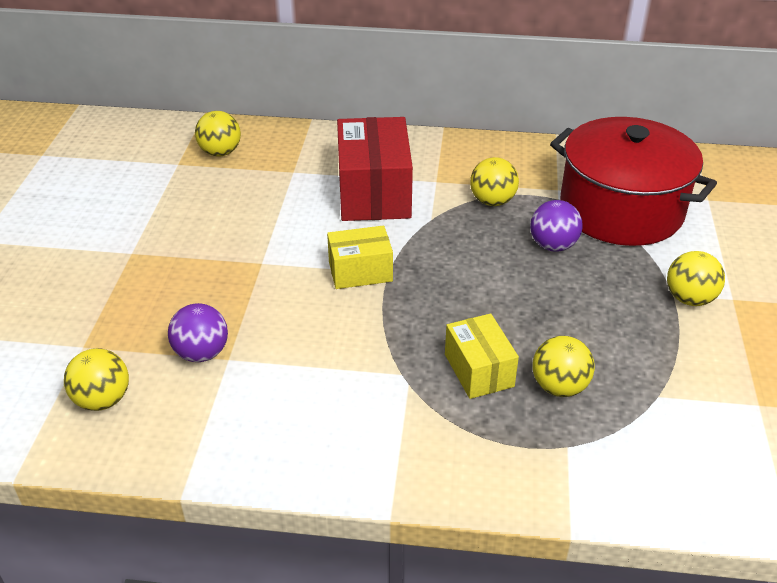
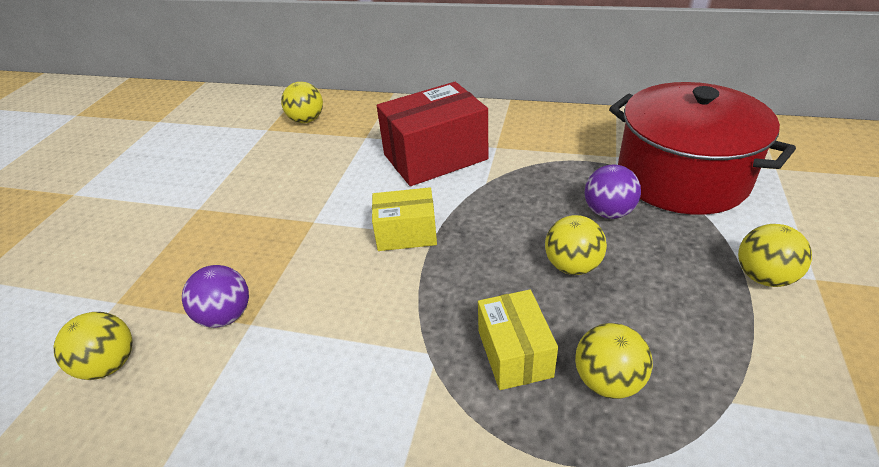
camera: 10 degrees right, 0 degrees up
red box [337,117,413,221] -> red box turned 60 degrees clockwise [377,82,488,186]
yellow ball [470,157,519,206] -> yellow ball moved to [545,215,607,275]

